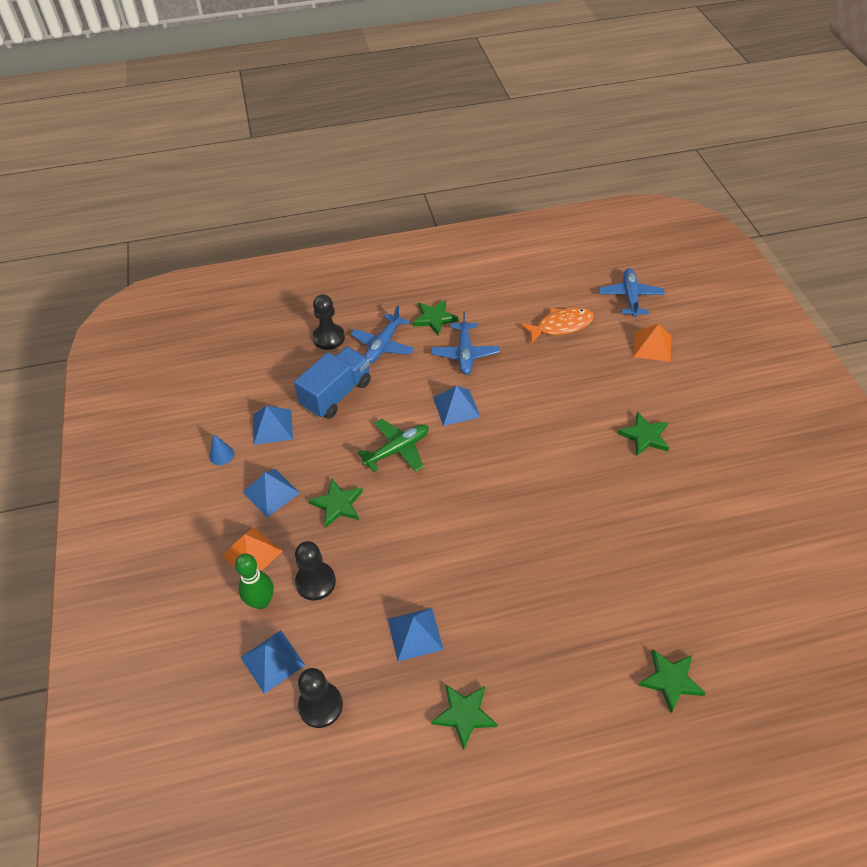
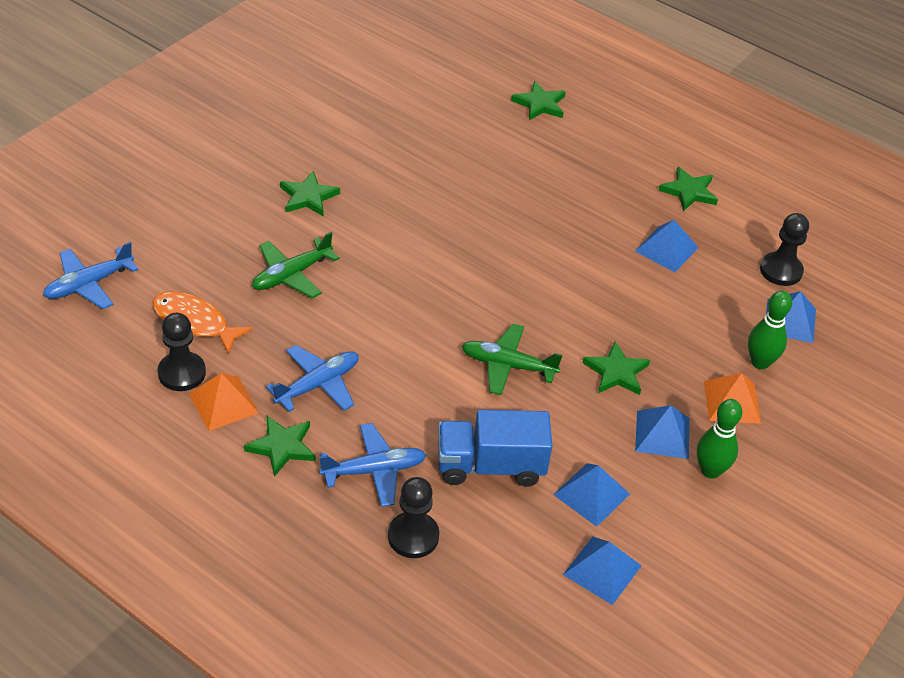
camera: 135 degrees left, 5 degrees down
blue cone [210,434,234,465] -> none
black pawn [295,541,336,601] -> black pawn moved to [158,313,206,391]
blue pyramid [433,386,480,426] -> blue pyramid moved to [563,537,642,605]
orange pyramid [633,324,671,362] -> orange pyramid moved to [189,373,259,431]
none -> green plane [252,232,340,298]
none -> green bowling pin [697,399,742,479]

